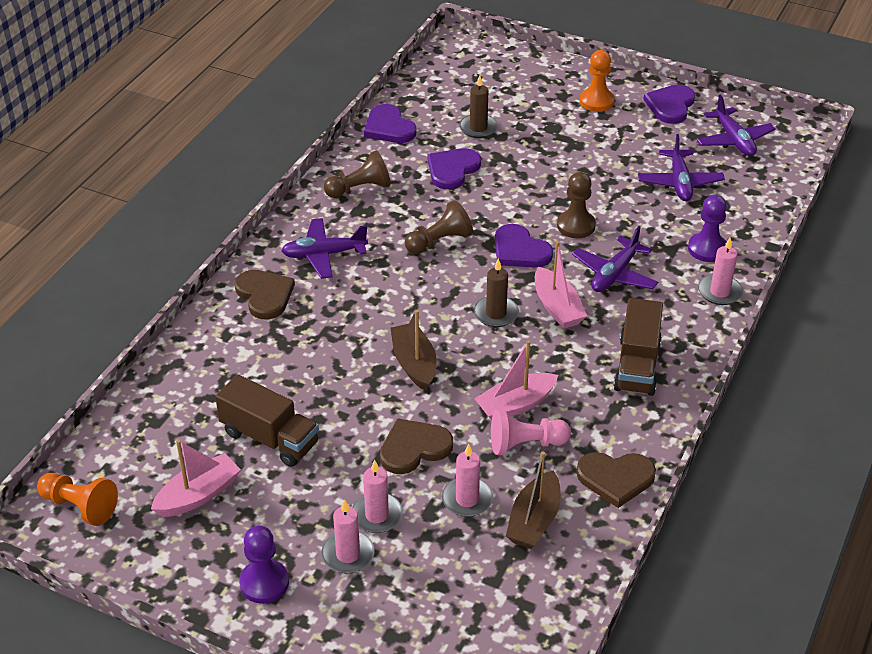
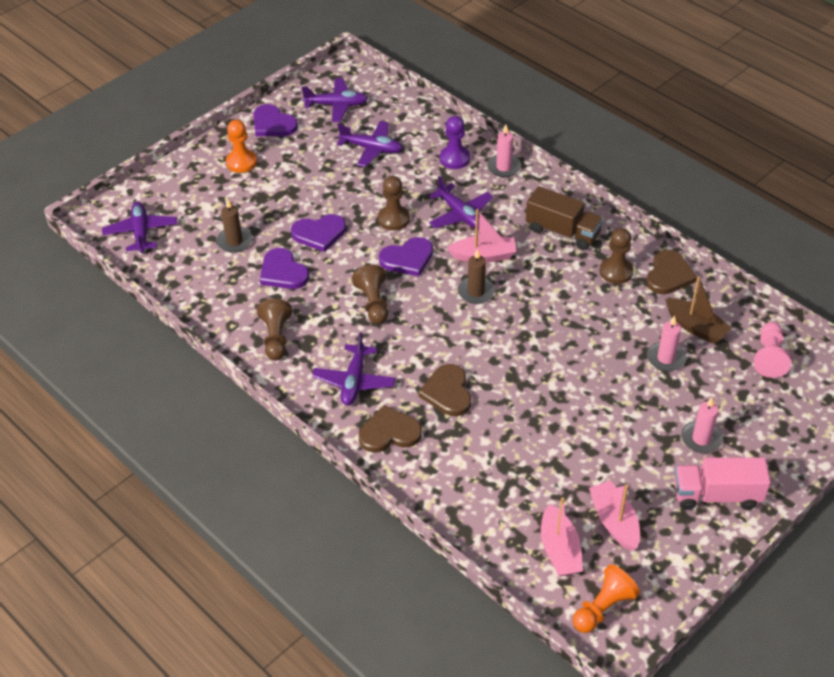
camera: 70 degrees left, 5 degrees up
brown truck [215,374,319,467] -> none
purple pawn [239,526,289,604] -> pink truck [674,457,771,510]
pink candle [352,460,403,533] -> none
purple heart [364,104,416,143] -> purple heart moved to [291,214,346,252]
brown heart [380,418,453,474] -> brown heart moved to [418,364,471,416]
brown boat [391,310,437,391] -> none
pink boat [474,340,558,421] -> pink boat moved to [541,497,583,576]
pink pawn [491,409,571,455] -> pink pawn moved to [754,322,791,378]
none -> purple plane [102,202,178,254]
none -> brown pawn [600,228,634,284]

